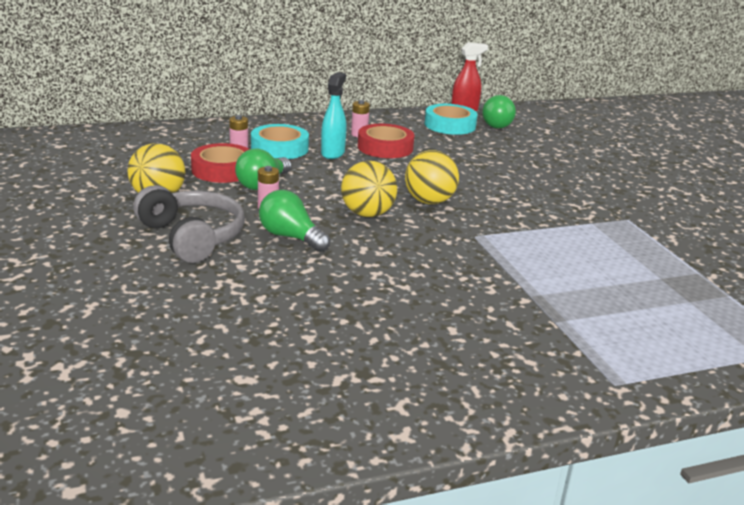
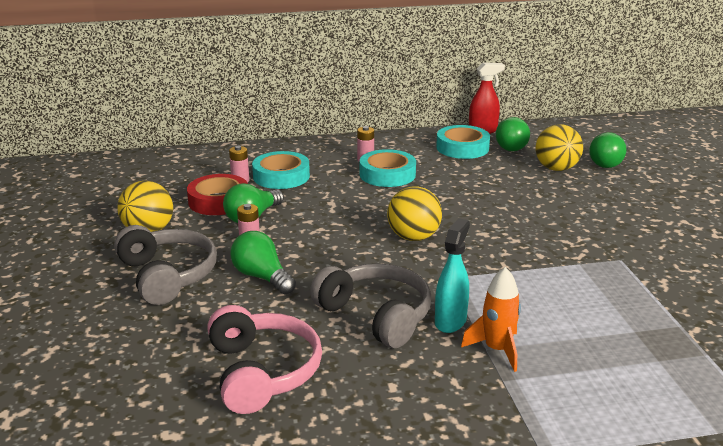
camera: 10 degrees right, 0 degrees up
turquoise spray bottle [321,72,346,159] -> turquoise spray bottle moved to [435,218,470,333]
yellow ball [341,161,397,217] -> yellow ball moved to [536,124,583,171]
red tape [358,124,415,158] -> turquoise tape [360,149,416,187]
none -> pink headphones [207,305,322,414]
none -> grey headphones [310,263,431,348]
none -> orange rocket [461,267,521,372]
none -> green light bulb [589,132,628,168]

